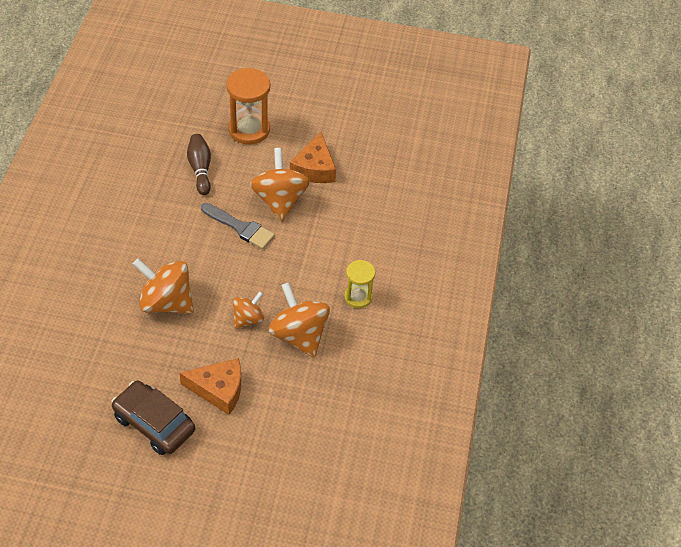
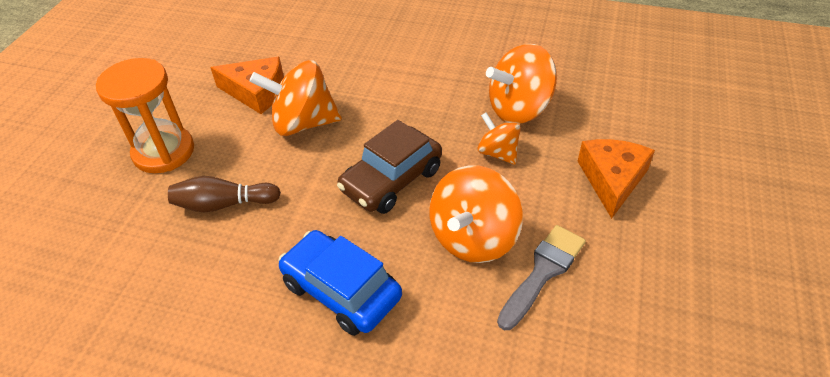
camera: 80 degrees left, 5 degrees down
brown car [112,381,195,455] -> brown car moved to [337,120,442,214]
grey brush [201,203,275,249] -> grey brush moved to [497,225,586,330]
yellow hourglass [344,260,375,308] -> none
none -> blue car [278,230,402,336]

